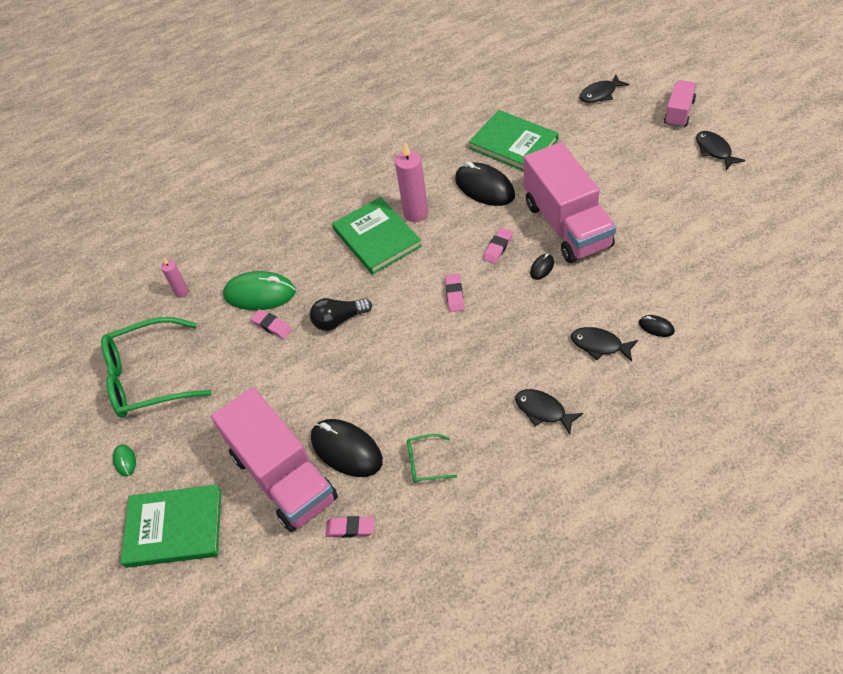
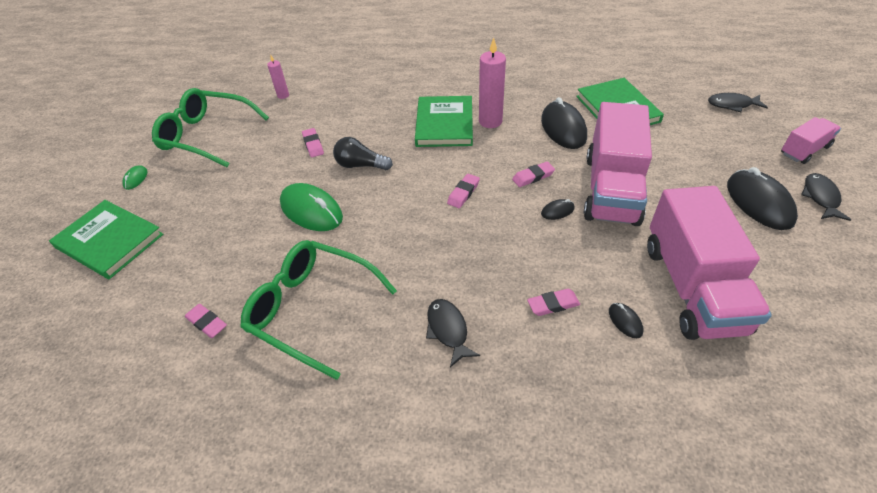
camera: 30 degrees right, 5 degrees down
pink truck [211,387,338,532] -> pink truck moved to [647,186,772,340]
green mouse [223,271,296,310] -> green mouse moved to [280,183,343,231]
black mouse [311,419,383,477] -> black mouse moved to [727,167,798,230]
green glasses [407,434,457,483] -> green glasses [240,240,397,380], size x2.29
black fish [571,327,638,362] -> pink eraser [527,289,580,316]

